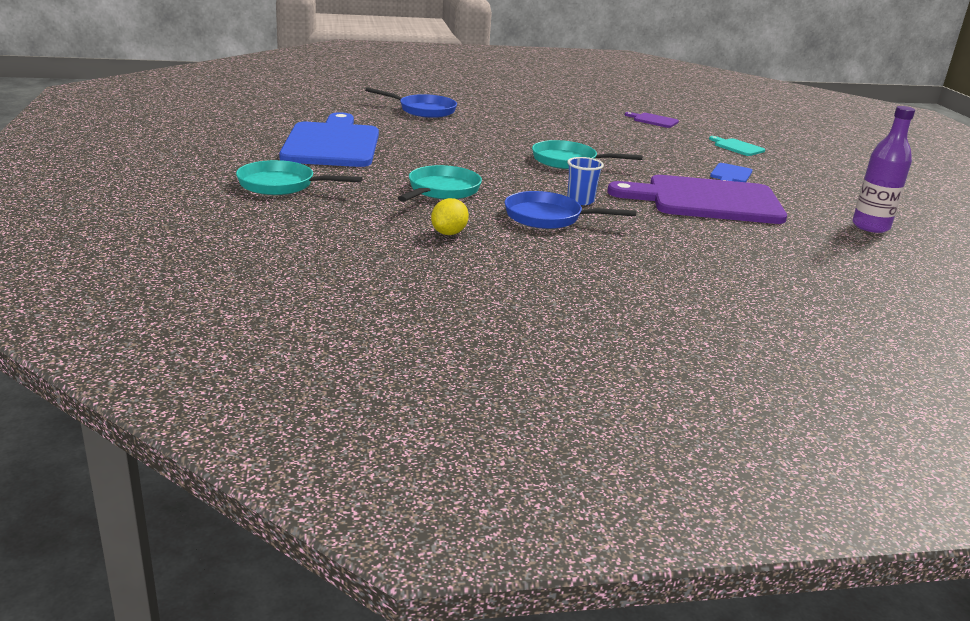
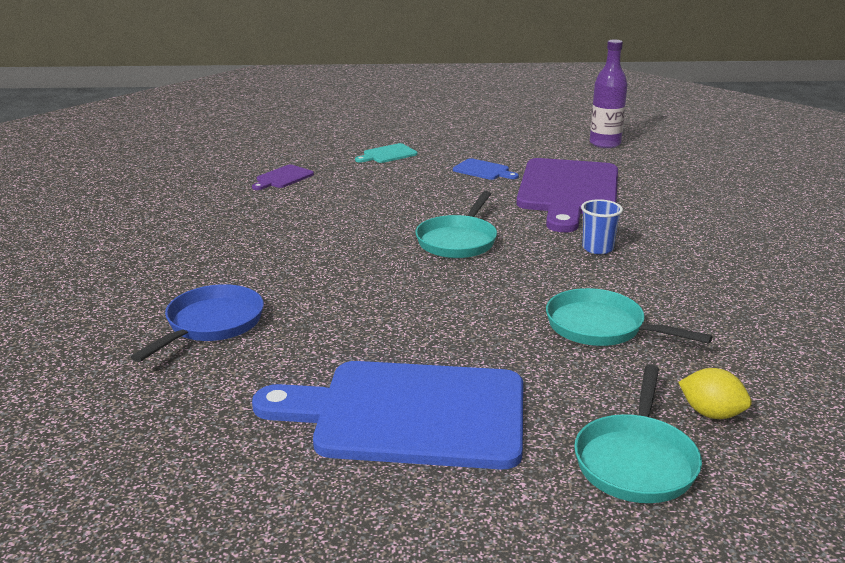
camera: 80 degrees left, 0 degrees up
yellow lemon [431,198,469,235] -> yellow lemon moved to [678,368,752,419]
blue pan [505,191,636,229] -> none

